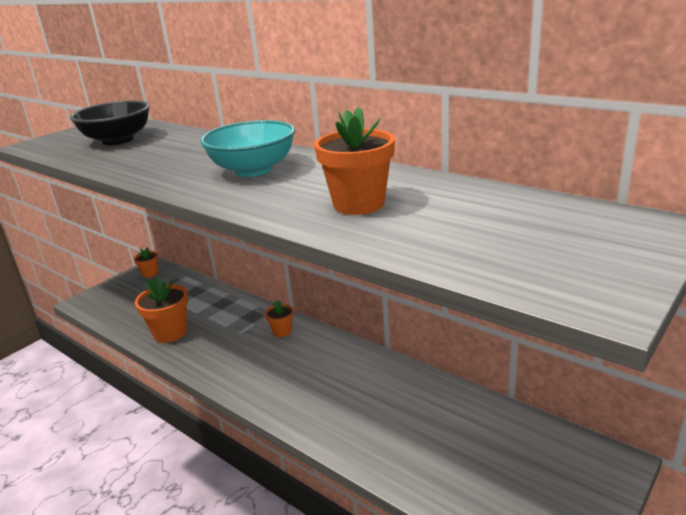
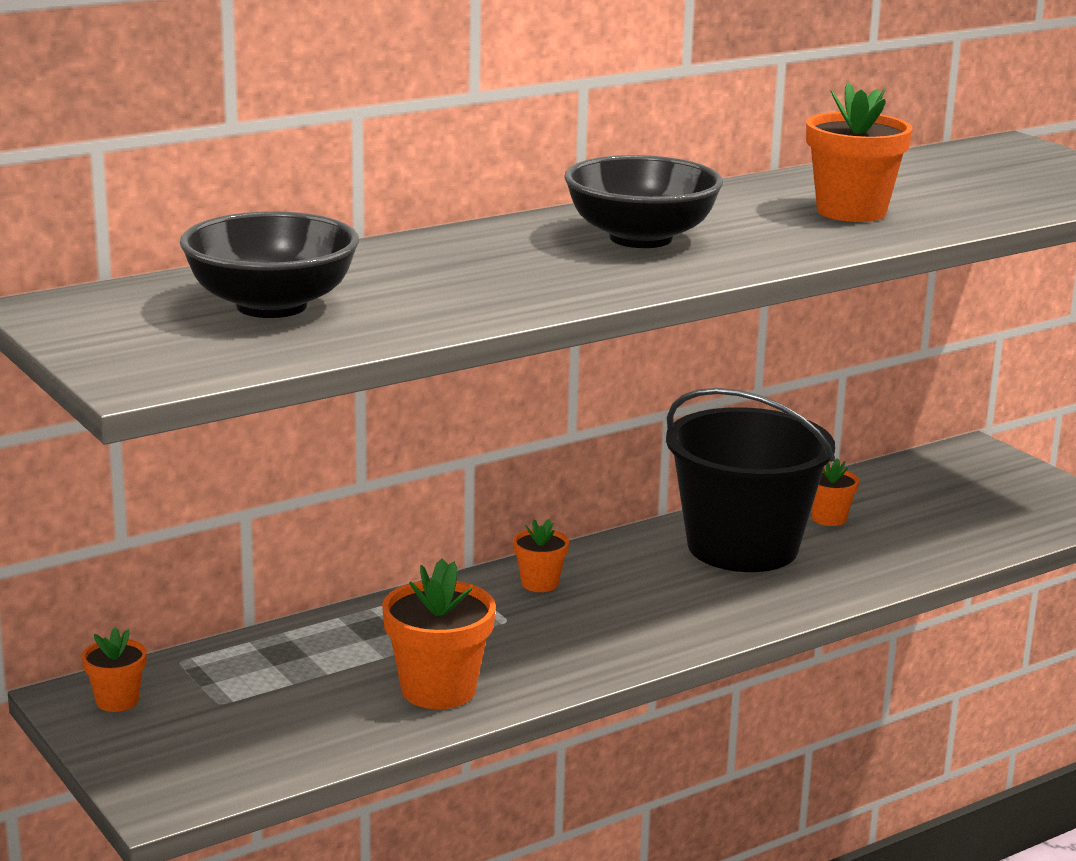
camera: 75 degrees left, 5 degrees down
turquoise bowl [200,120,295,177] -> black bowl [564,155,723,248]
none -> black bucket [666,388,835,572]
none -> orange flower pot [811,458,859,526]

